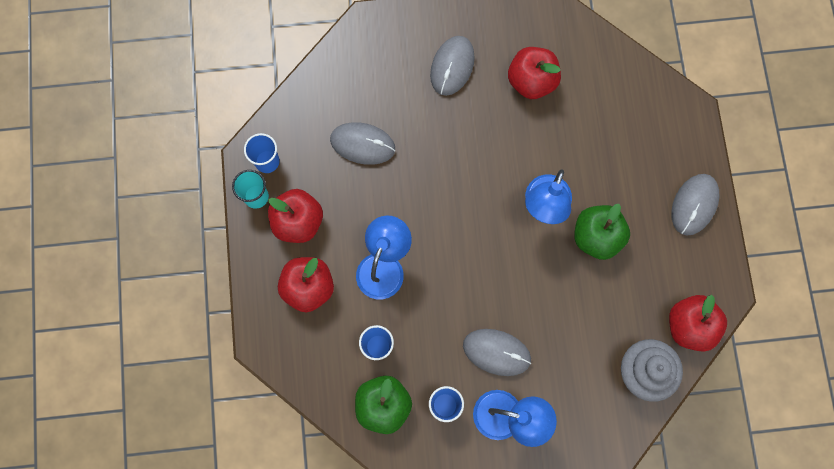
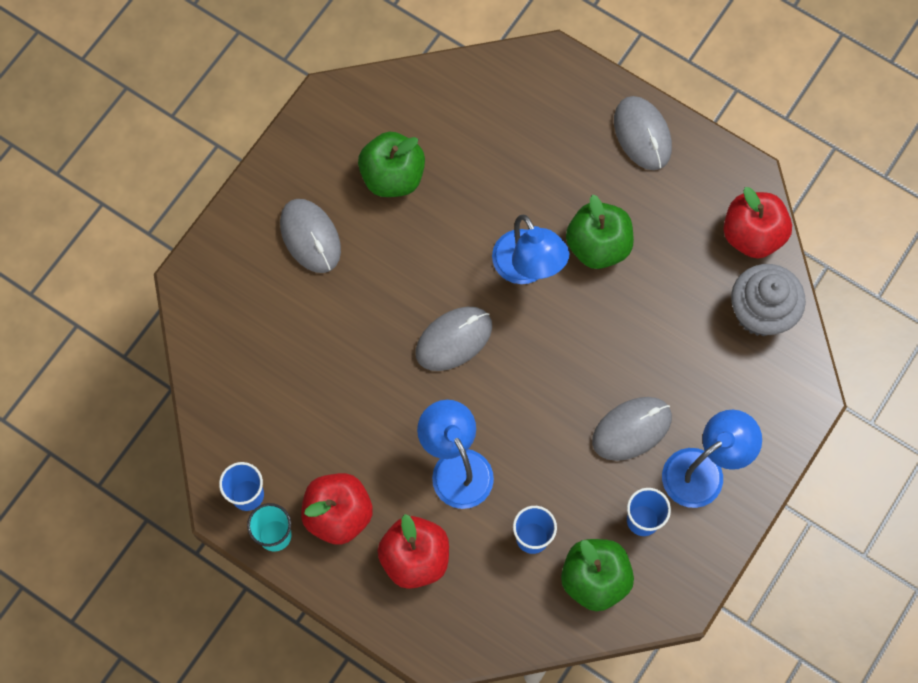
camera: 50 degrees left, 5 degrees down
grey mouse [330,122,395,165] -> grey mouse moved to [416,307,492,371]
red apple [508,47,561,99] -> green apple [358,132,425,197]

